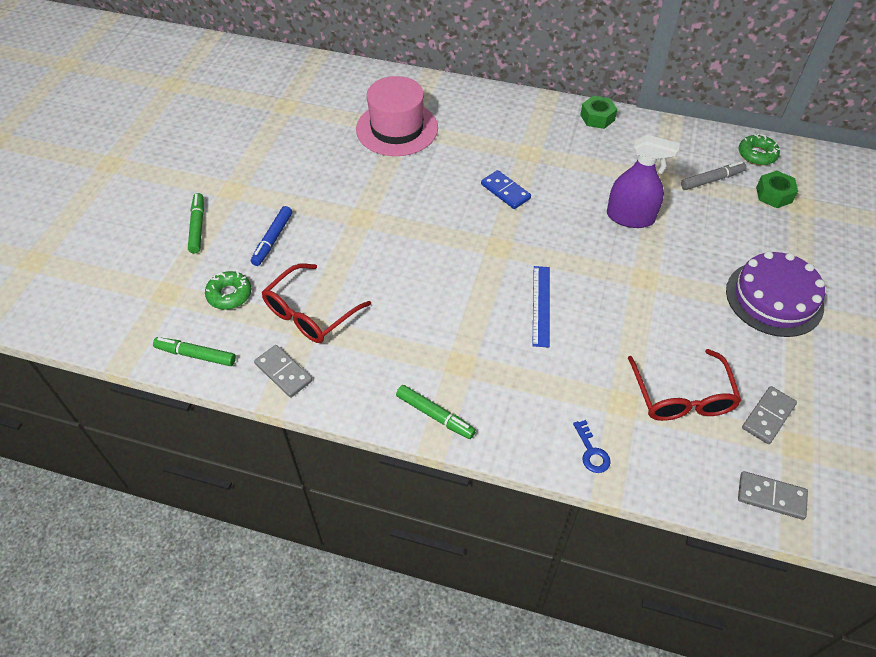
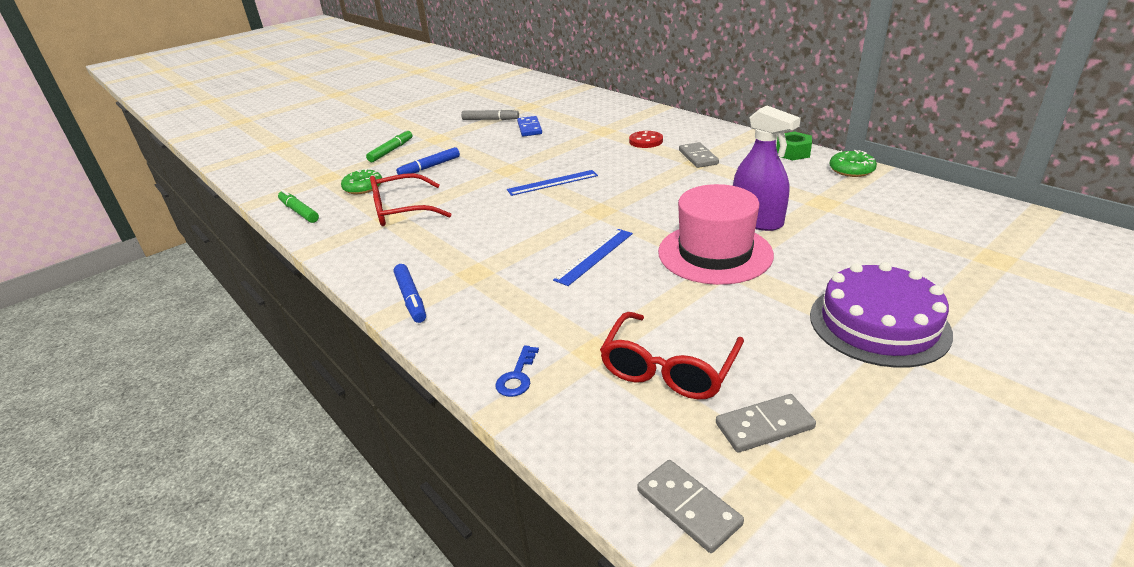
camera: 35 degrees right, 20 degrees down
grey domino [254,345,312,398] -> grey domino moved to [679,142,719,168]
pink hat [356,76,438,156] -> pink hat moved to [658,184,774,285]
green marker [396,385,476,439] -> blue marker [394,264,426,323]
blue domino [481,170,531,209] -> blue domino moved to [517,116,542,137]
grey marker [681,161,747,190] -> grey marker moved to [461,108,519,120]
green donut [739,134,780,165] -> green donut moved to [830,150,877,177]
green nut [756,170,798,208] -> none
none -> blue ruler [507,170,598,196]
none -> red button [629,131,663,148]

